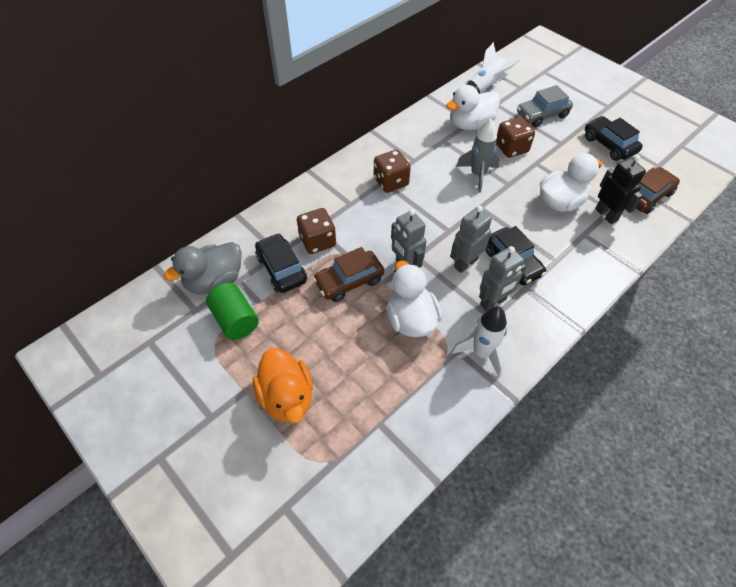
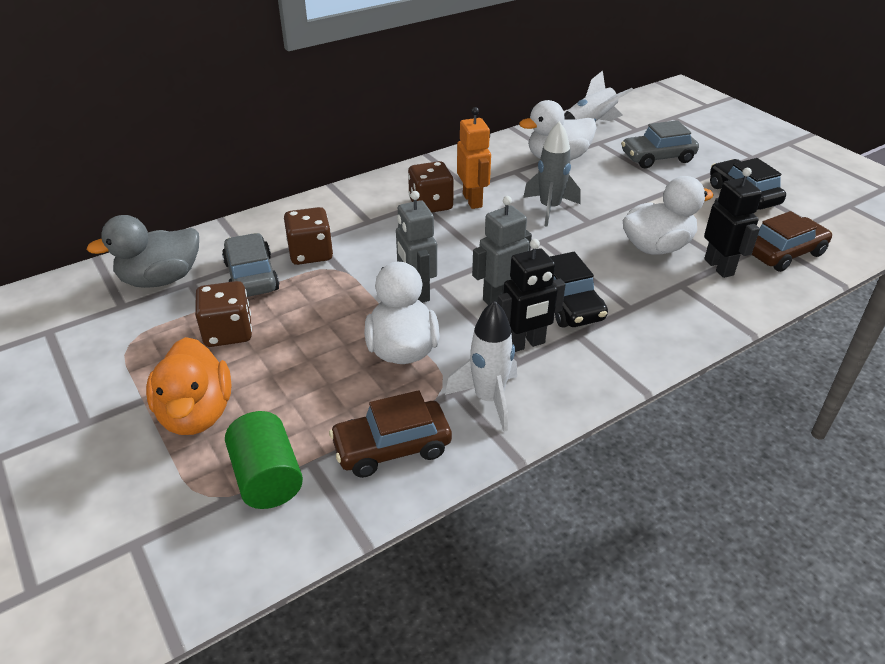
camera: 10 degrees right, 15 degrees down
green cylinder [206,283,259,340] -> green cylinder moved to [225,411,303,509]
black car [255,233,307,293] -> grey car [222,233,280,297]
brown car [313,247,384,302] -> brown car moved to [329,390,452,478]
grey robot [479,246,526,311] -> black robot [498,239,566,352]
brown dice [496,117,535,158] -> brown dice moved to [195,281,252,347]
none -> orange robot [457,107,491,209]

